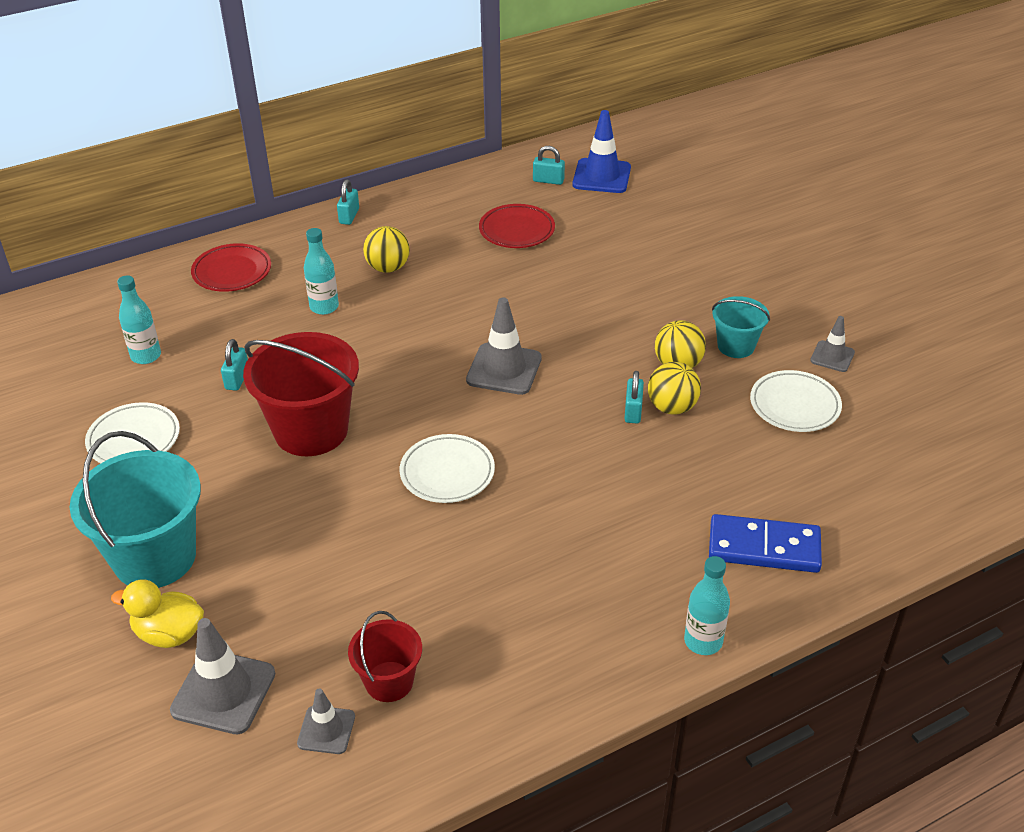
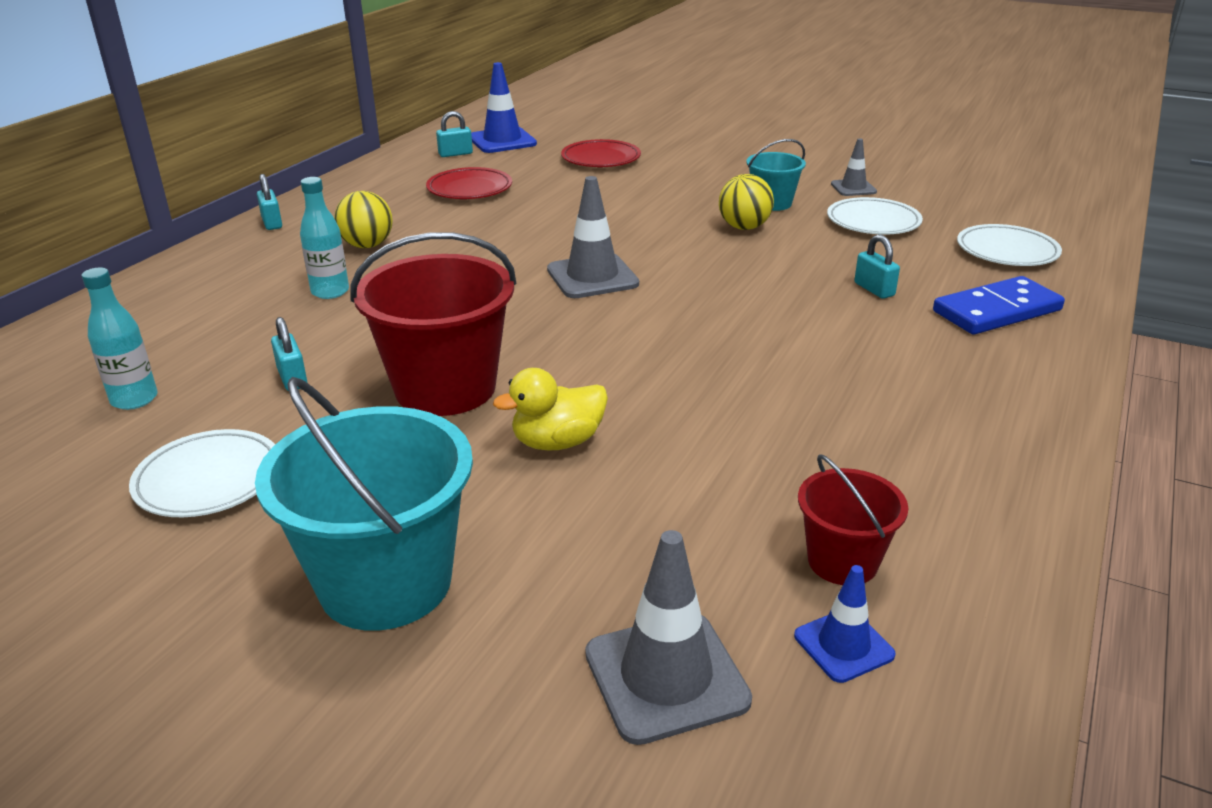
camera: 35 degrees left, 10 degrees down
yellow duck [111,579,204,648] -> yellow duck moved to [493,368,608,450]
red plate [191,243,271,292] -> red plate moved to [561,139,641,167]
grey traffic cone [297,689,355,754] -> blue traffic cone [794,565,895,683]
white plate [400,434,495,503] -> white plate moved to [957,224,1062,266]
turquoise padlock [624,371,644,423] -> turquoise padlock moved to [854,234,900,299]
yellow ball [648,362,701,415] -> none
turquoise bottle [684,556,730,655] -> none

